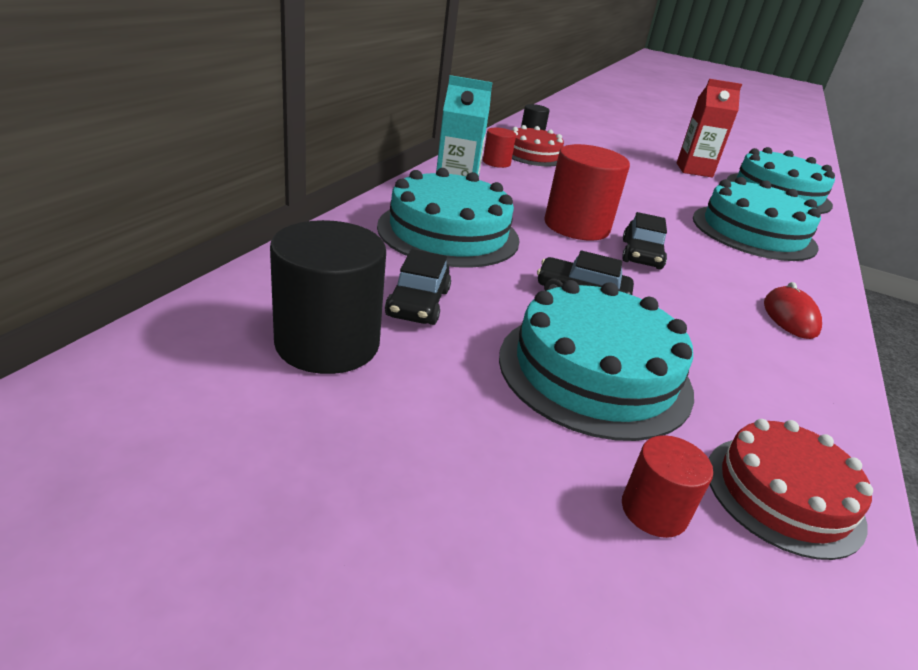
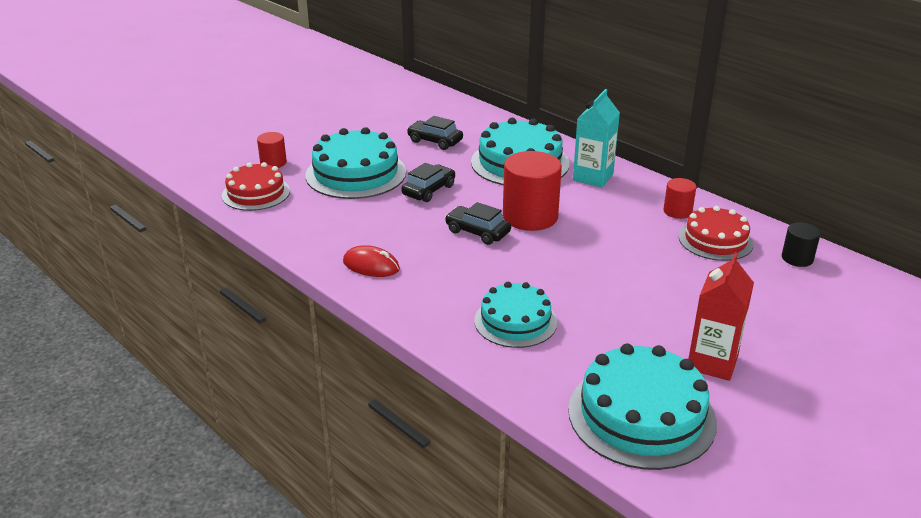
camera: 115 degrees right, 0 degrees up
black cylinder [270,220,386,374] -> none
turquoise cake [693,177,821,261] -> turquoise cake [474,282,557,348], size x0.65

